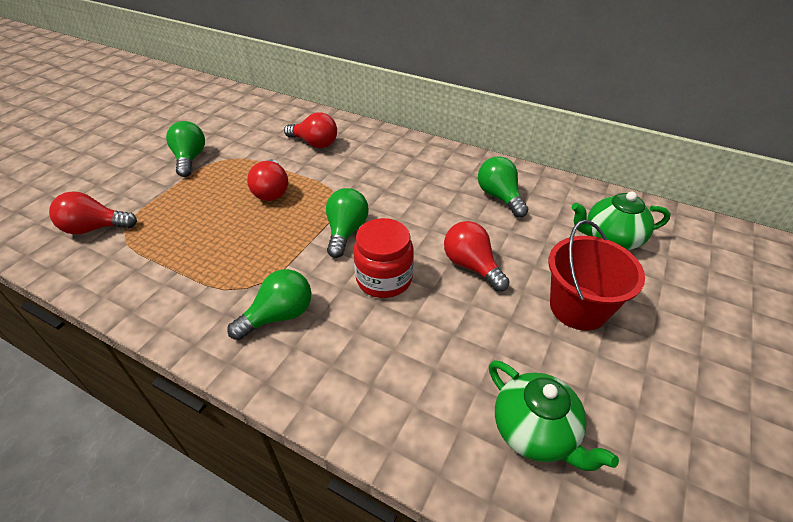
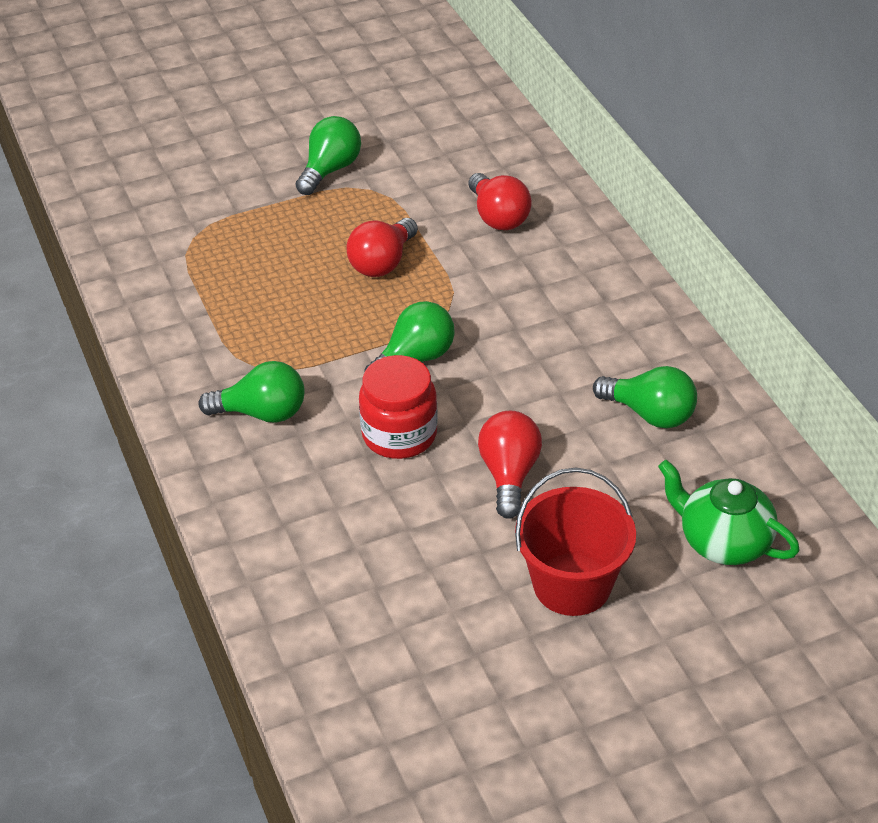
camera: 40 degrees right, 0 degrees up
red light bulb [49,191,137,235] -> none
green light bulb [478,156,529,217] -> green light bulb turned 105 degrees clockwise [593,366,697,428]
green teapot [489,360,619,471] -> none

